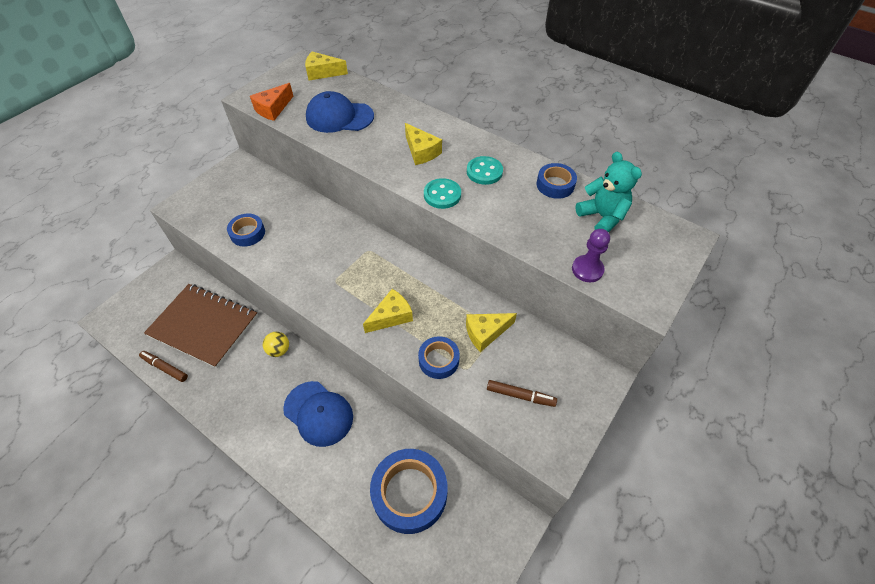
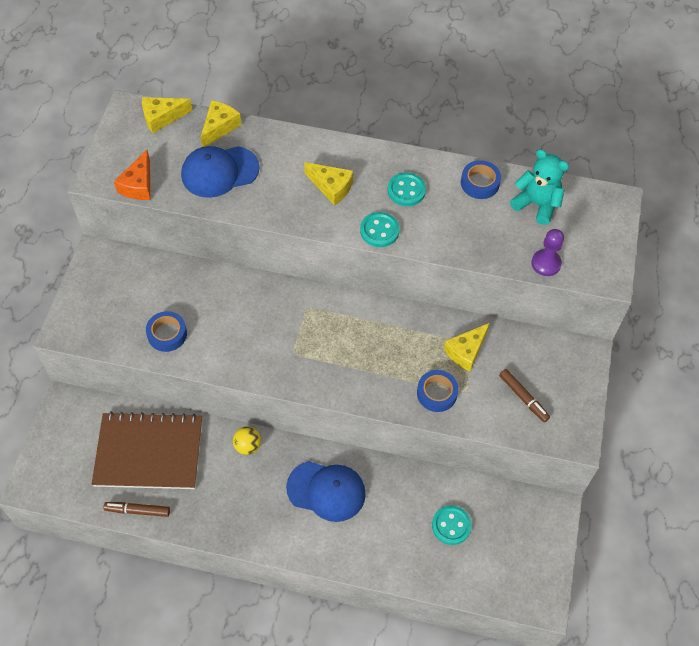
camera: 25 degrees left, 5 degrees up
yellow cheese [363,289,413,333] -> yellow cheese moved to [201,100,241,147]
blue tape [370,449,448,534] -> turquoise button [432,505,472,545]
brown marker [487,380,557,407] -> brown marker turned 60 degrees clockwise [499,369,550,422]

